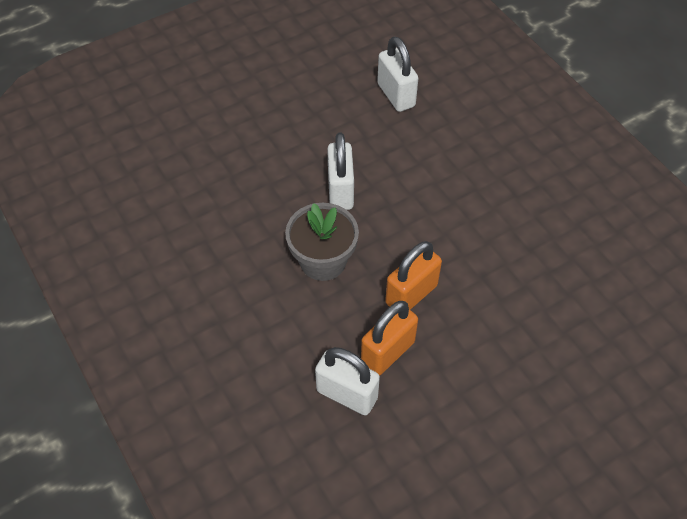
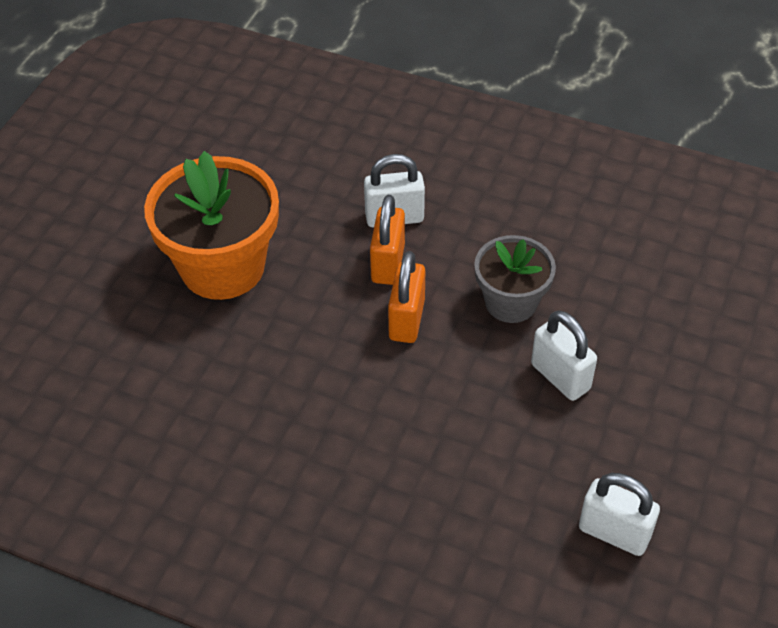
camera: 145 degrees right, 5 degrees down
none -> orange flower pot [144,151,279,300]

